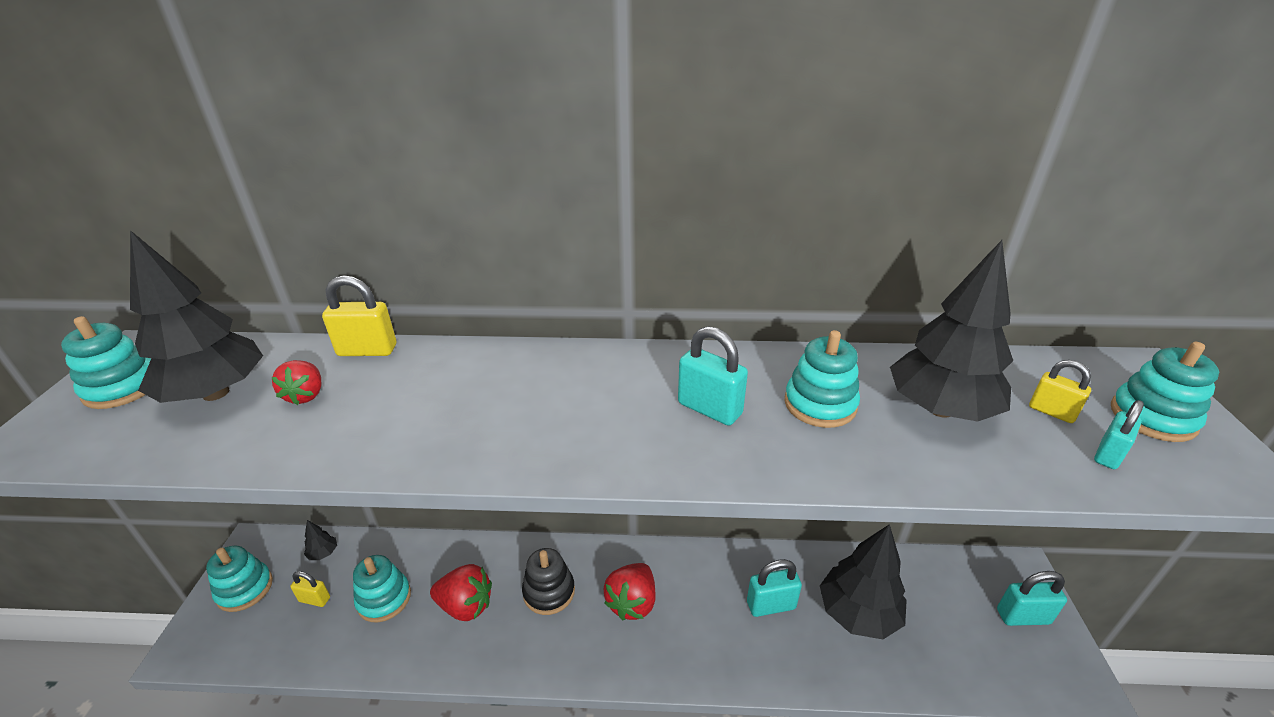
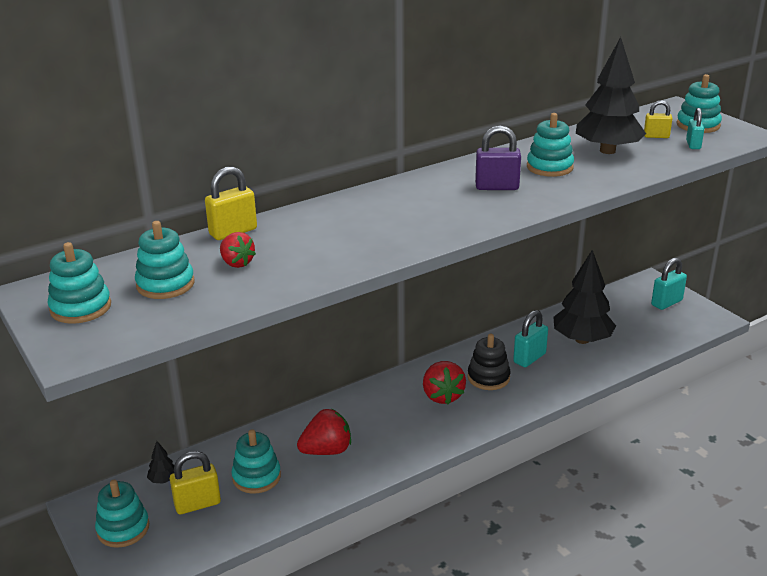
camera: 35 degrees left, 5 degrees down
black tree [130,230,263,403] -> turquoise stacking toy [135,221,194,299]
yellow padlock [290,571,330,607] -> yellow padlock [170,451,221,514], size x1.56
black stacking toy [522,548,575,615] -> black stacking toy moved to [468,334,511,390]
turquoise padlock [678,326,748,426] -> purple padlock [475,126,521,190]

